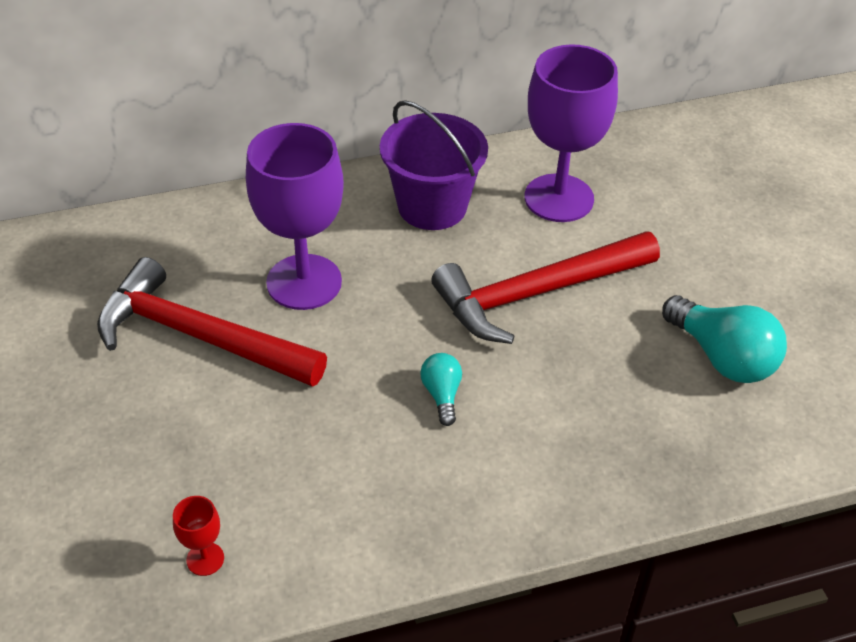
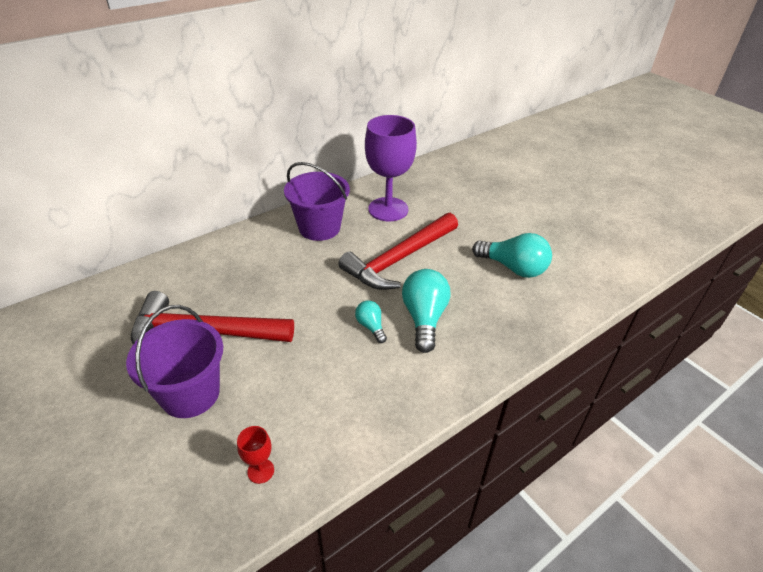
camera: 20 degrees left, 5 degrees down
purple goblet [246,123,344,310] -> none
none -> purple bucket [126,305,223,418]
none -> turquoise light bulb [402,269,451,353]

